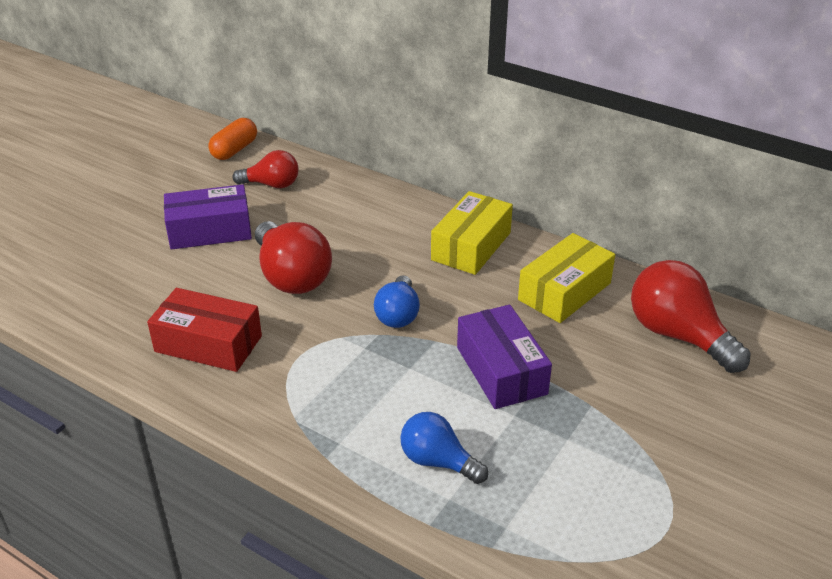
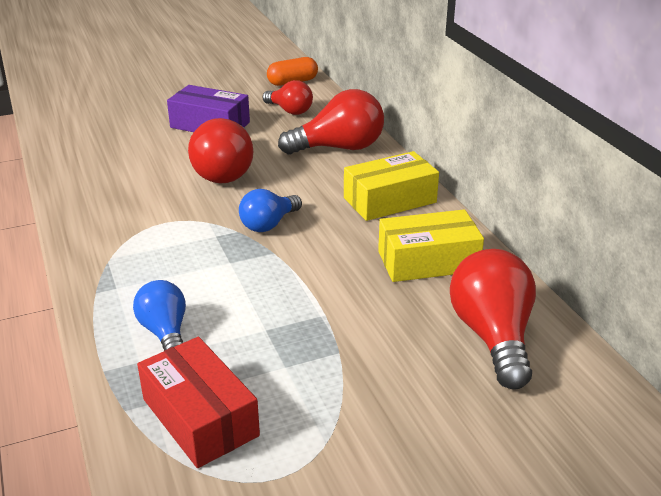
camera: 35 degrees right, 5 degrees down
red box [147,288,262,372] -> red box moved to [137,337,260,468]
purple box [457,305,552,409] -> none
none -> red light bulb [278,89,384,154]

